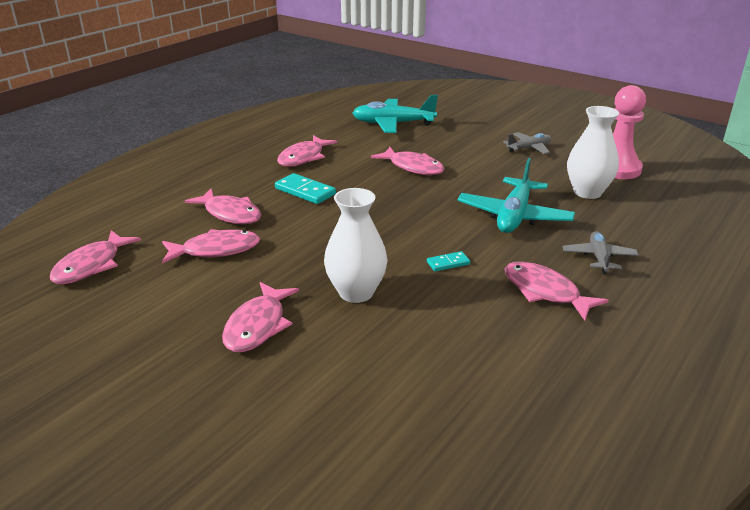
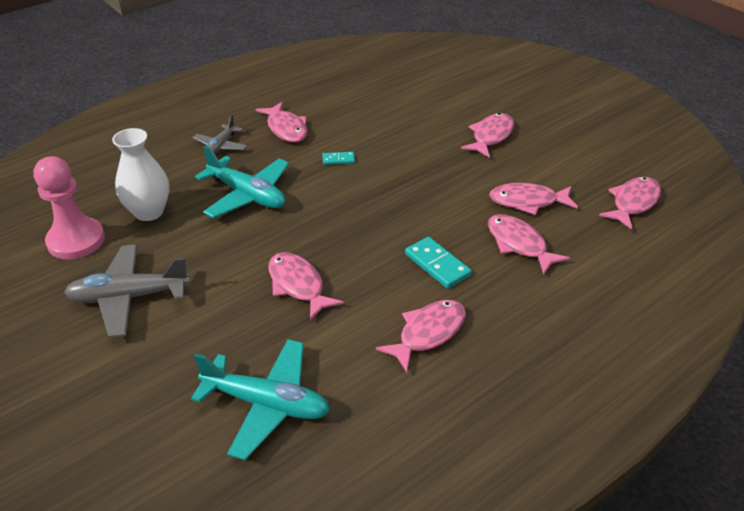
camera: 165 degrees left, 10 degrees up
white vase [324,188,388,303] -> none
turquoise plane [457,158,575,233] -> turquoise plane turned 90 degrees clockwise [195,145,289,218]
grey plane [503,132,551,154] -> grey plane [64,244,190,337], size x1.74

